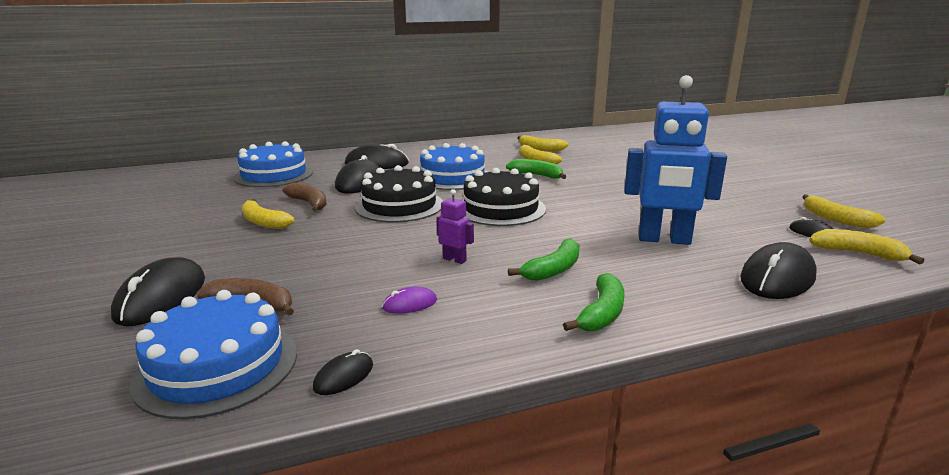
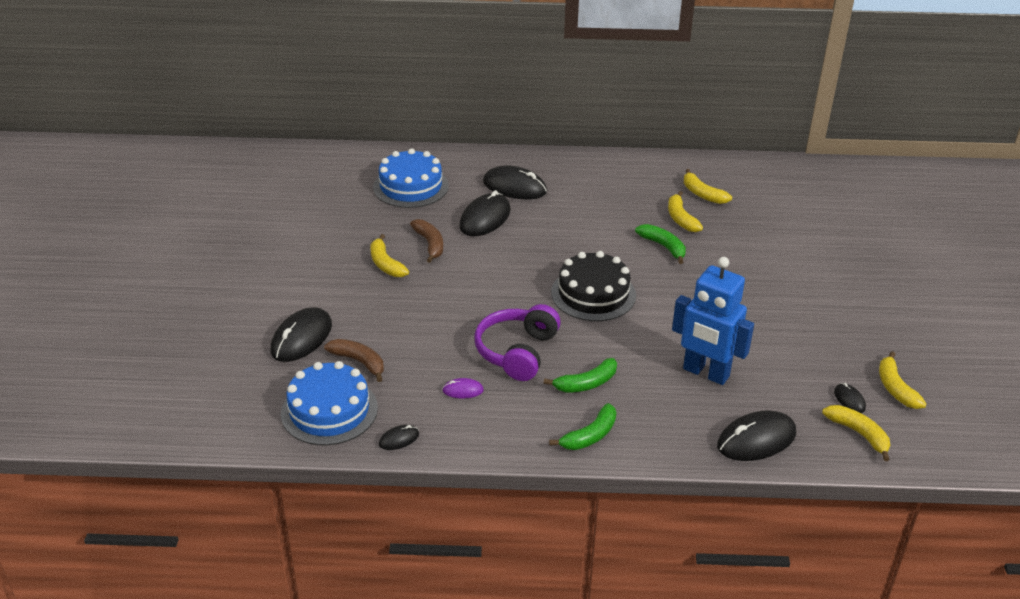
camera: 20 degrees right, 15 degrees up
black cake [355,165,443,222] -> none
blue cake [420,143,488,190] -> none
purple robot [437,189,474,264] -> purple headphones [474,304,561,381]

